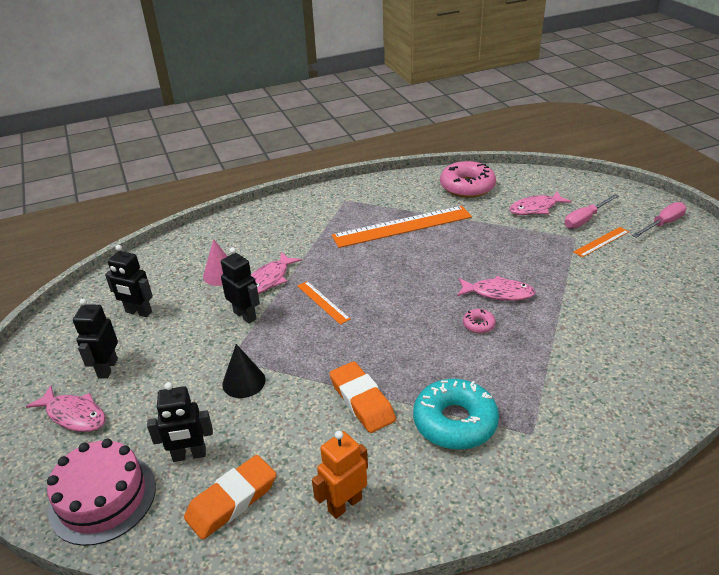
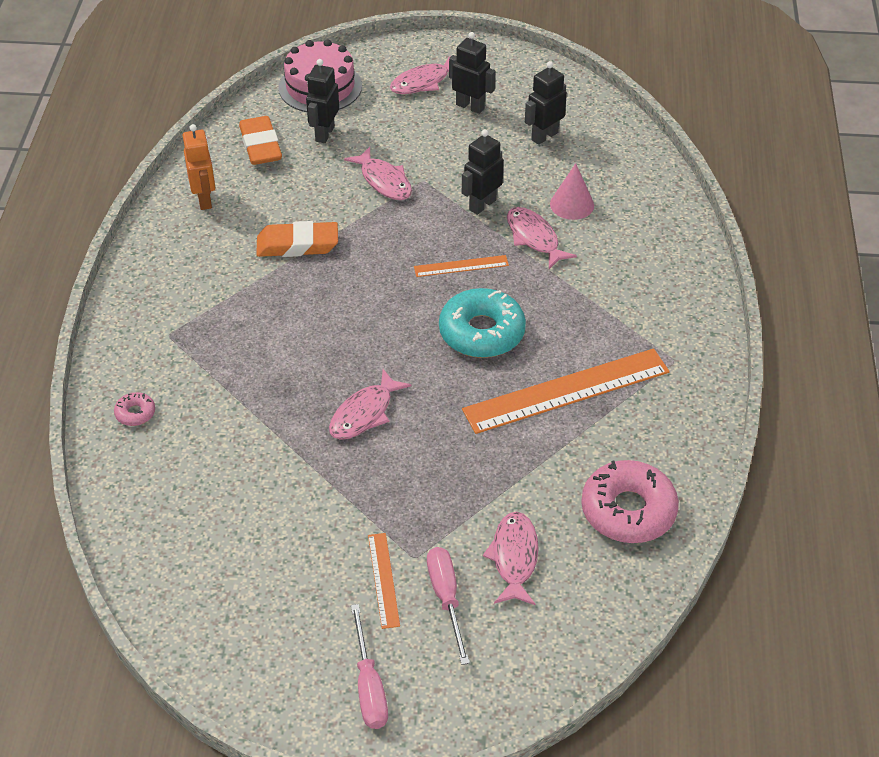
camera: 115 degrees right, 10 degrees up
black robot [221,248,260,324] -> black robot turned 150 degrees clockwise [462,130,504,215]
black cone [222,344,266,398] -> pink fish [344,147,412,200]
orange ruler [332,206,472,248] -> orange ruler turned 60 degrees clockwise [462,348,670,434]
turquoise donut [413,379,499,450] -> turquoise donut moved to [439,288,526,358]
pink donut [463,309,496,333] -> pink donut moved to [114,392,155,426]

